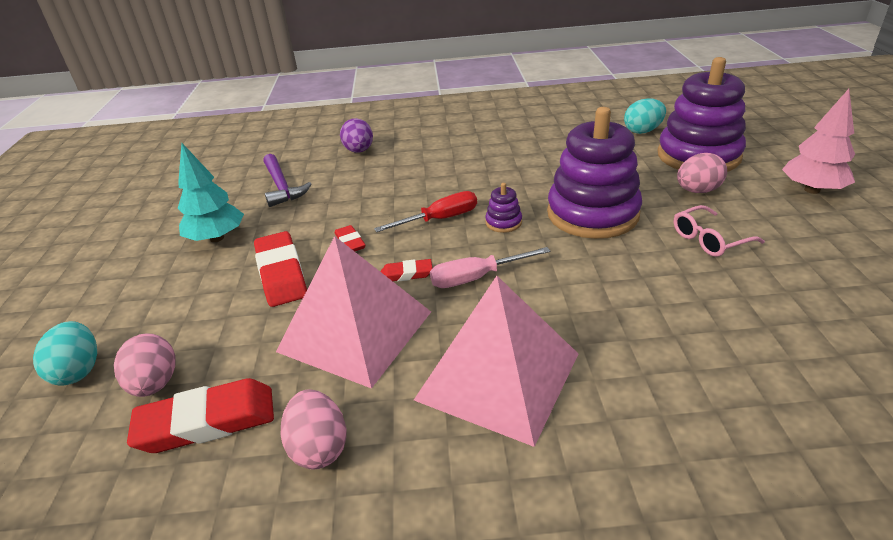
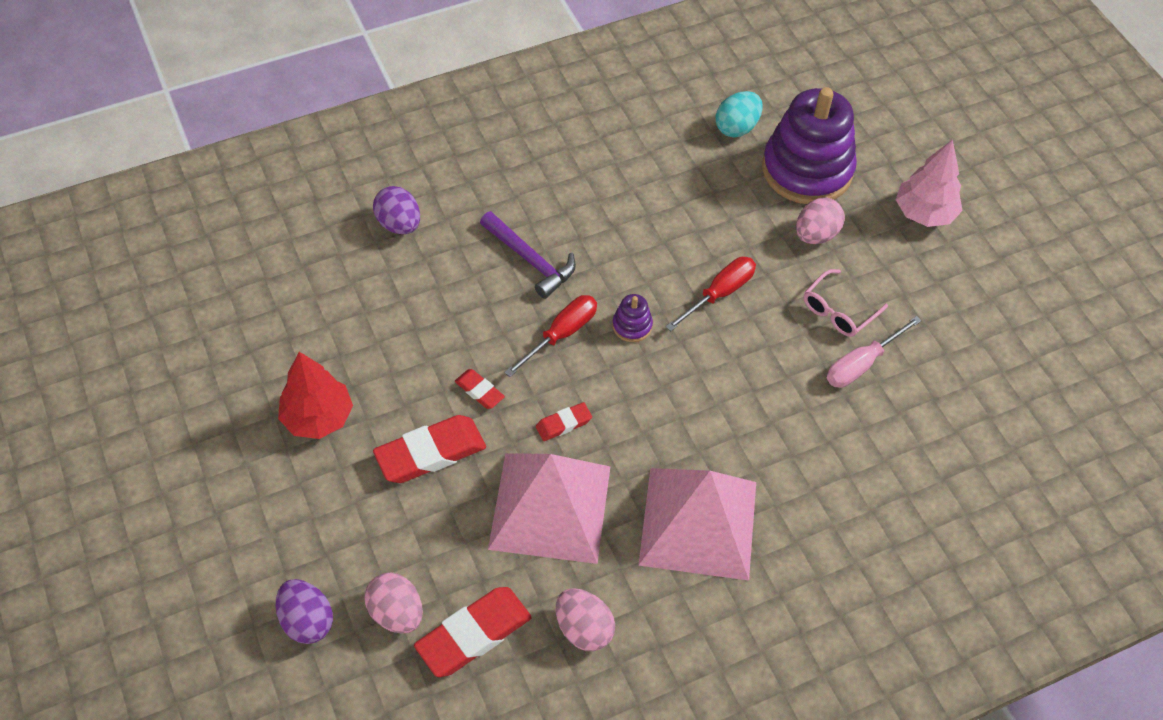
camera: 25 degrees left, 20 degrees up
turquoise egg [33,321,97,386] -> purple egg [276,579,333,644]
turquoise tree [177,143,244,242] -> red tree [278,352,353,439]
red eraser [254,231,307,307] -> red eraser turned 75 degrees counterclockwise [373,415,486,483]
purple hammer [263,154,312,207] -> purple hammer moved to [480,211,576,299]
pink screwdriver [430,247,550,288] -> pink screwdriver moved to [827,316,922,388]
purple stacking toy [547,107,642,239] -> red screwdriver [665,257,756,331]

